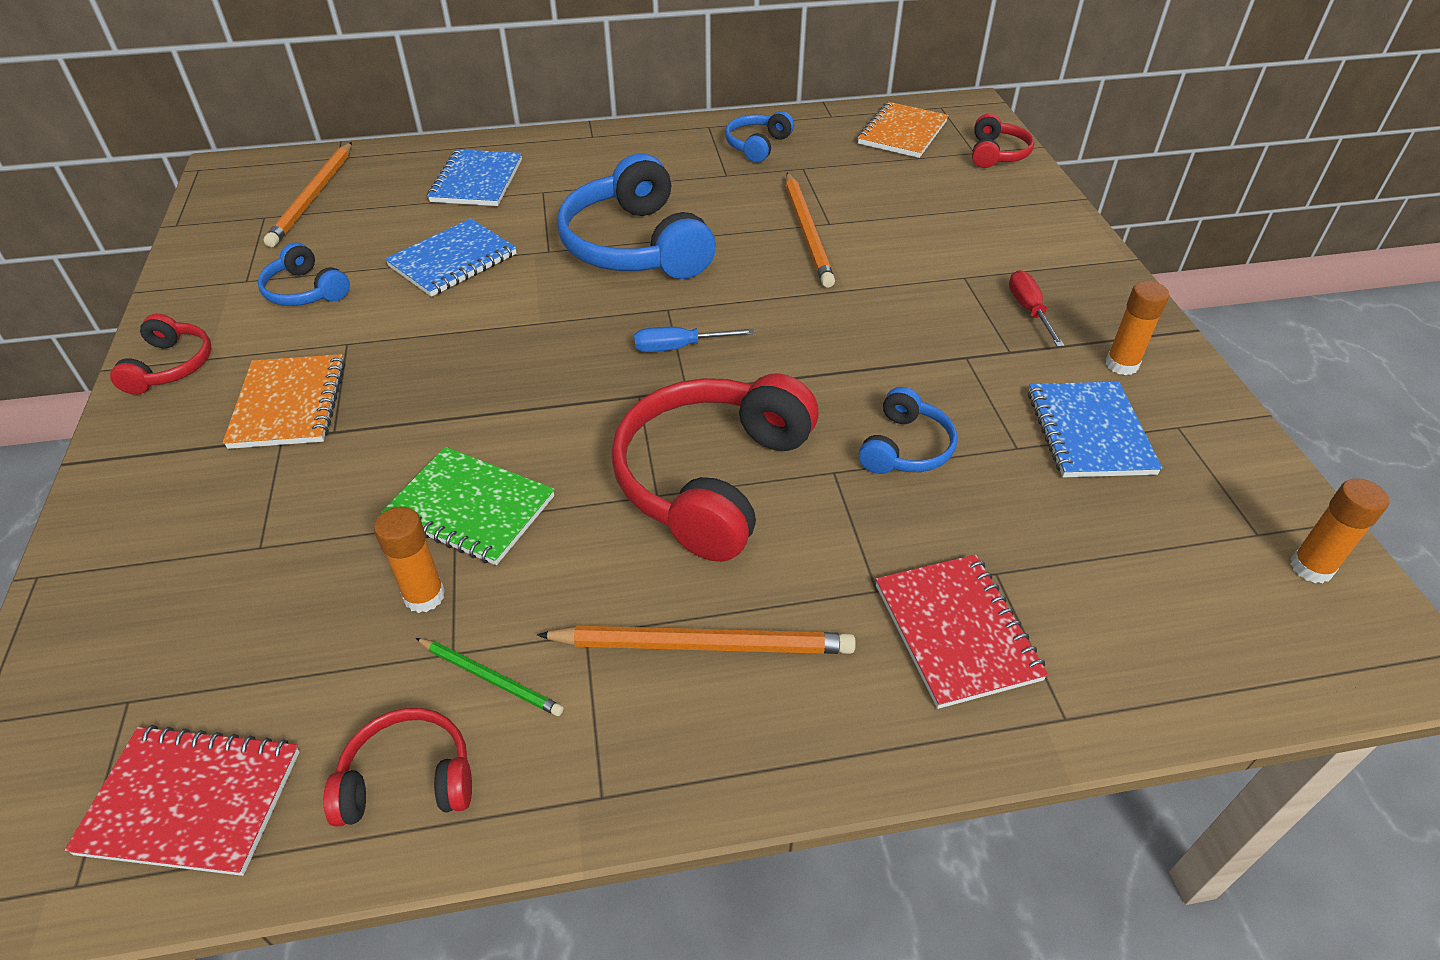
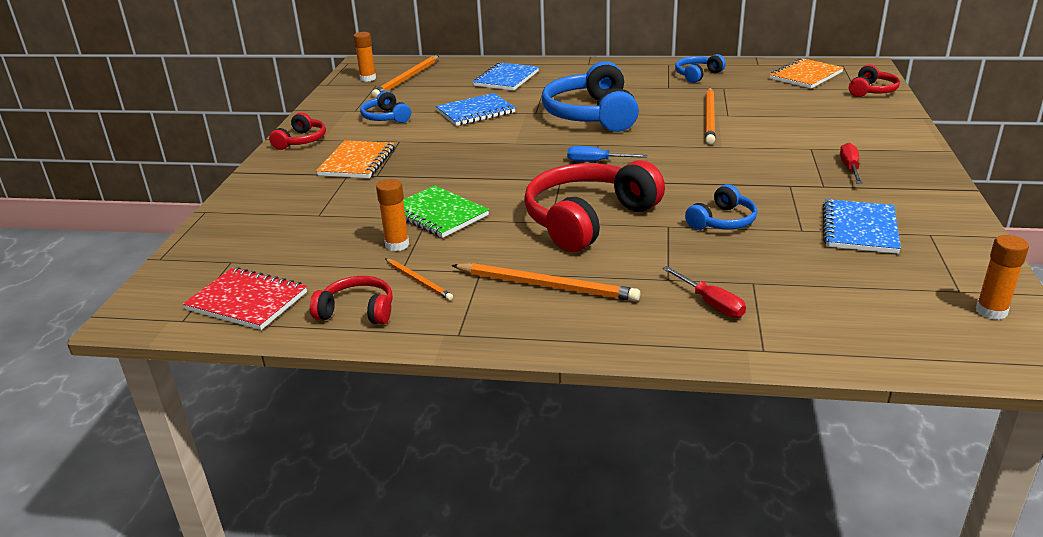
camera: 20 degrees right, 15 degrees down
green pencil [416,638,564,716] -> orange pencil [385,259,453,300]
red notebook [876,554,1048,709] -> red screwdriver [662,266,746,318]
orange glue stick [1106,281,1169,375] -> orange glue stick moved to [353,32,376,82]

